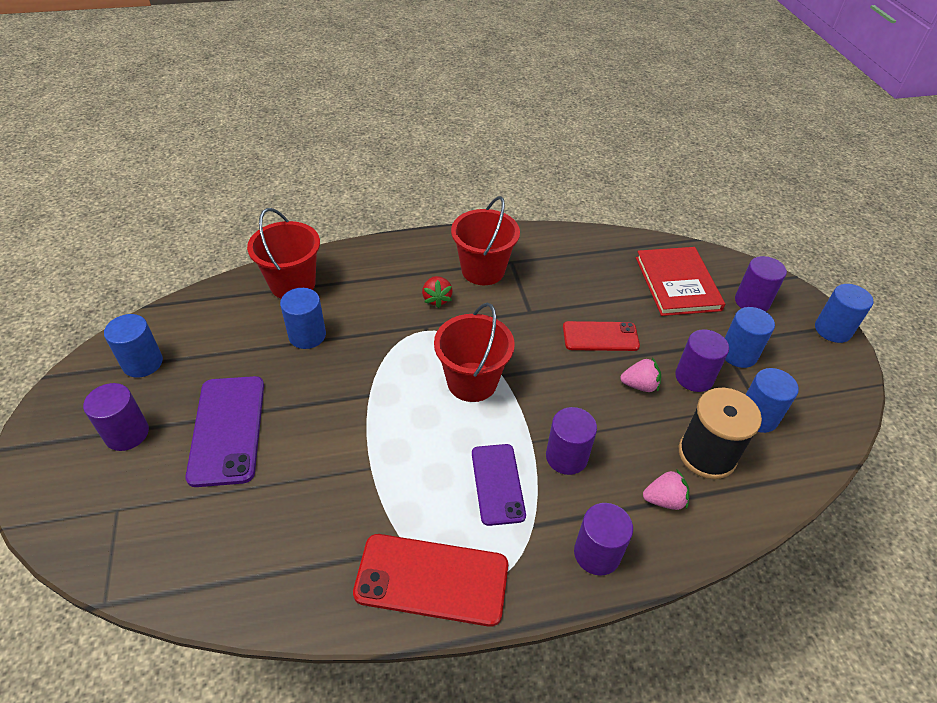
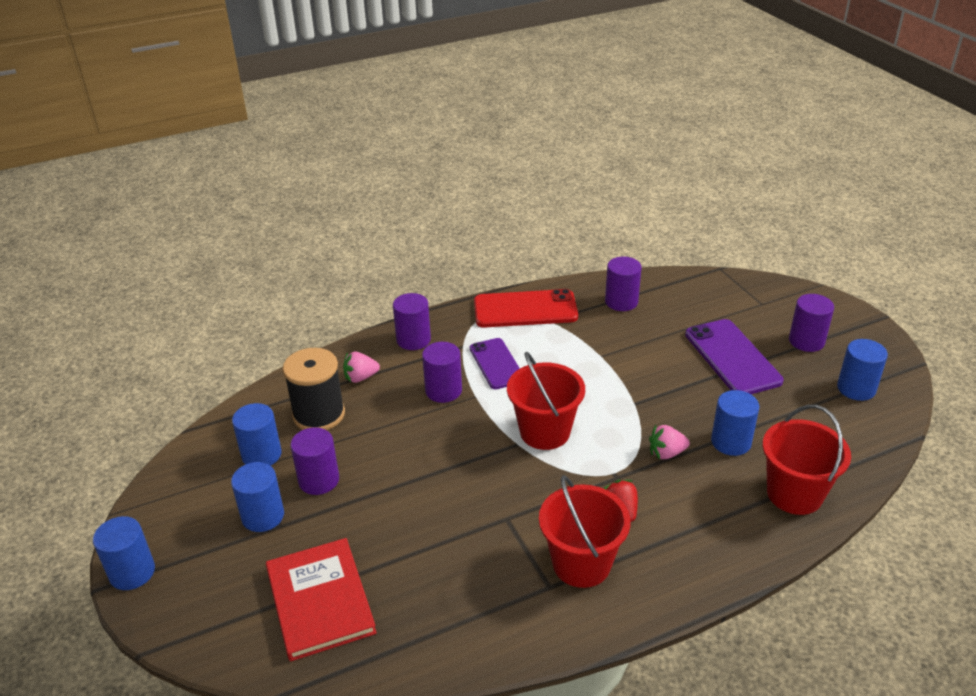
camera: 170 degrees right, 10 degrees down
red phone [563,321,640,351] -> none
pink strawberry [620,358,661,392] -> pink strawberry moved to [649,425,690,459]
purple cylinder [735,256,787,311] -> purple cylinder moved to [605,257,642,311]

